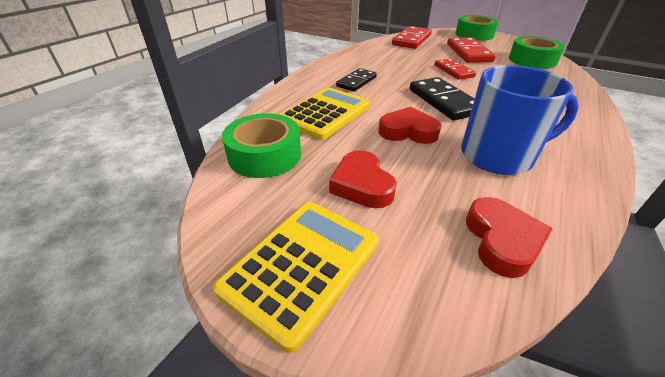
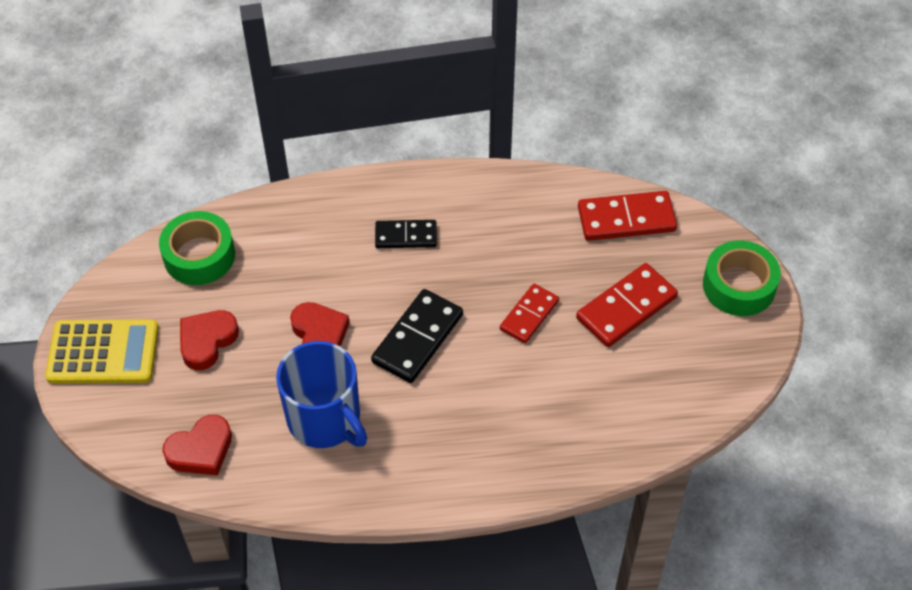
camera: 55 degrees right, 15 degrees up
yellow calculator [279,87,370,140] -> none
green tape [509,36,565,69] -> none

